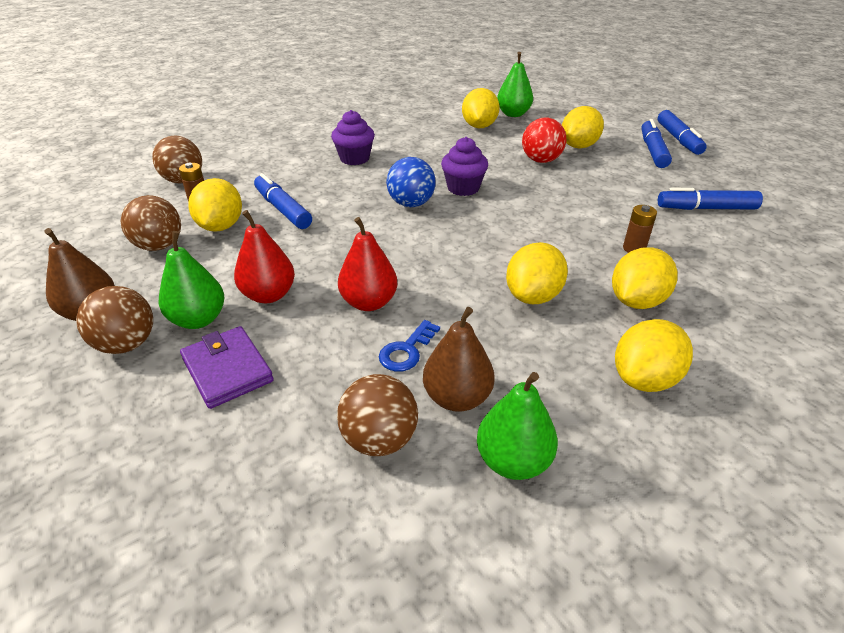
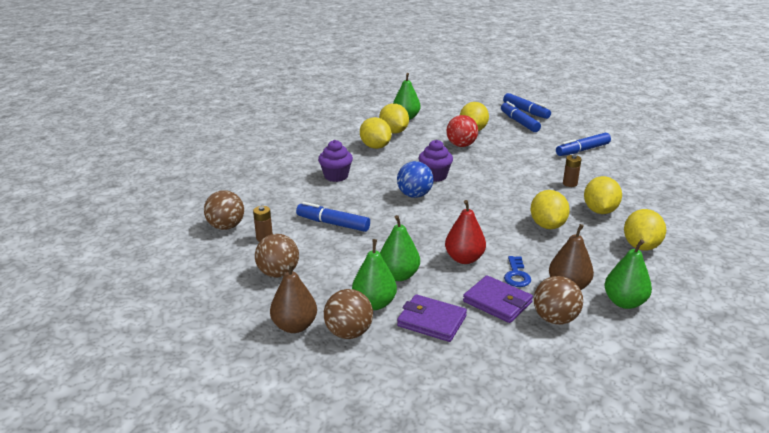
camera: 30 degrees left, 10 degrees down
yellow lemon [188,178,242,232] -> yellow lemon moved to [360,117,392,149]
red pear [234,210,295,303] -> green pear [380,215,420,281]
none -> purple wallet [463,275,533,323]

